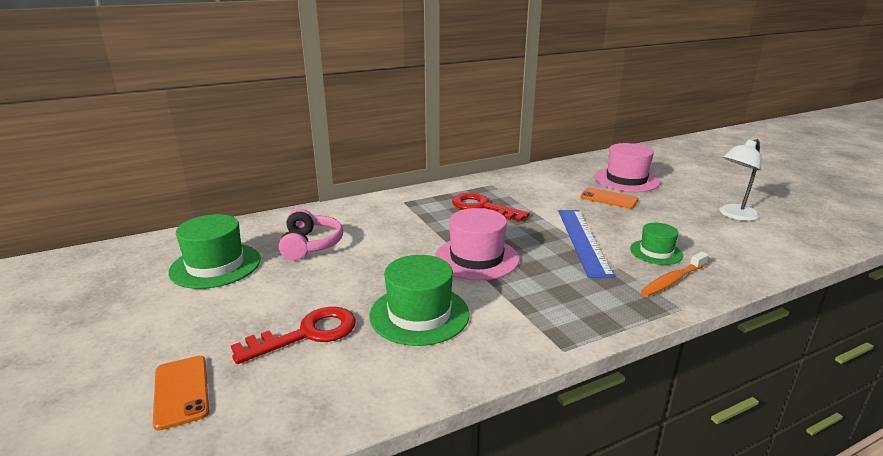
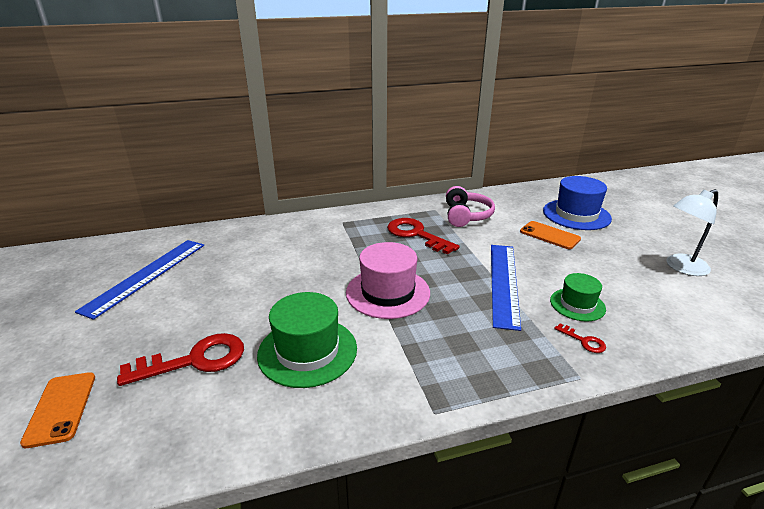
camera: 10 degrees right, 5 degrees up
green hat [168,214,261,289] -> blue ruler [75,240,204,320]
pink headphones [279,209,343,260] -> pink headphones moved to [446,186,495,227]
pink hat [594,143,660,192] -> blue hat [543,176,612,230]
orange toothbrush [641,252,709,296] -> red key [554,323,606,353]

